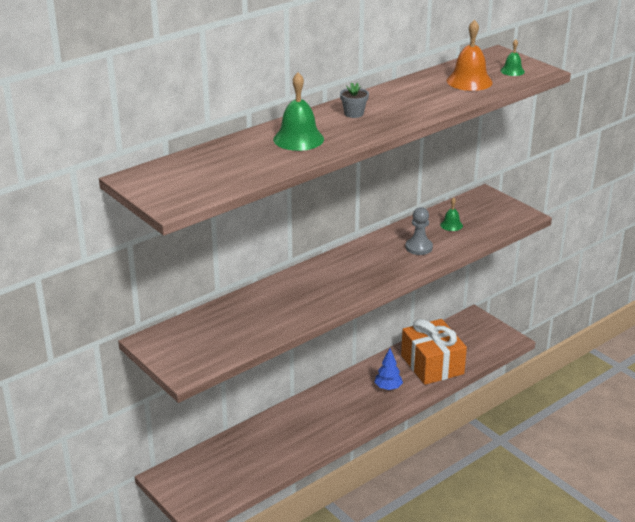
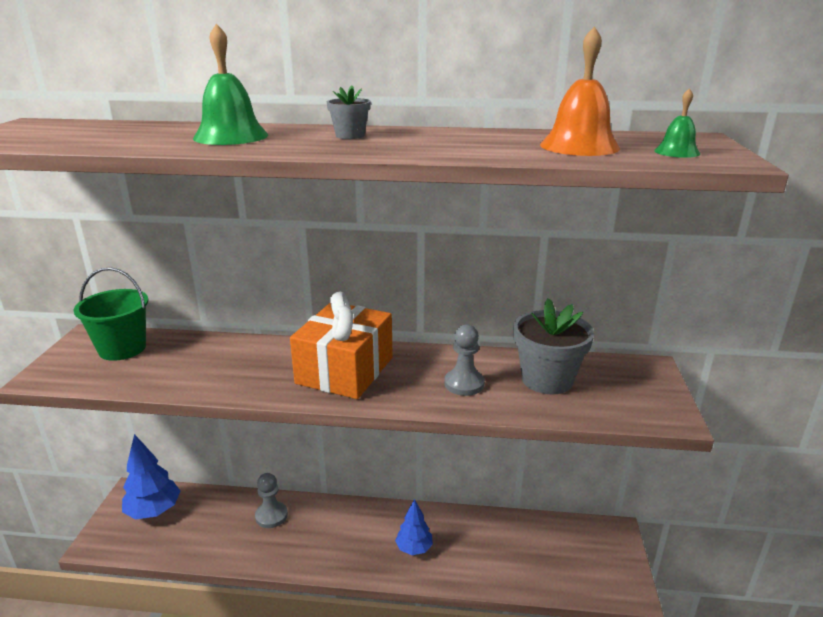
camera: 45 degrees right, 5 degrees down
orange gift [401,319,467,385] -> orange gift moved to [290,291,393,399]
green bell [440,198,463,231] -> grey flower pot [513,298,594,394]
none -> green bucket [74,267,148,361]
none -> blue tree [122,434,180,519]
none -> grey pawn [255,473,288,528]

